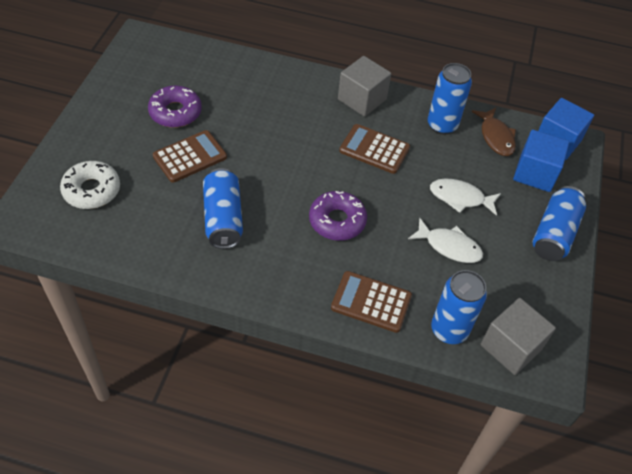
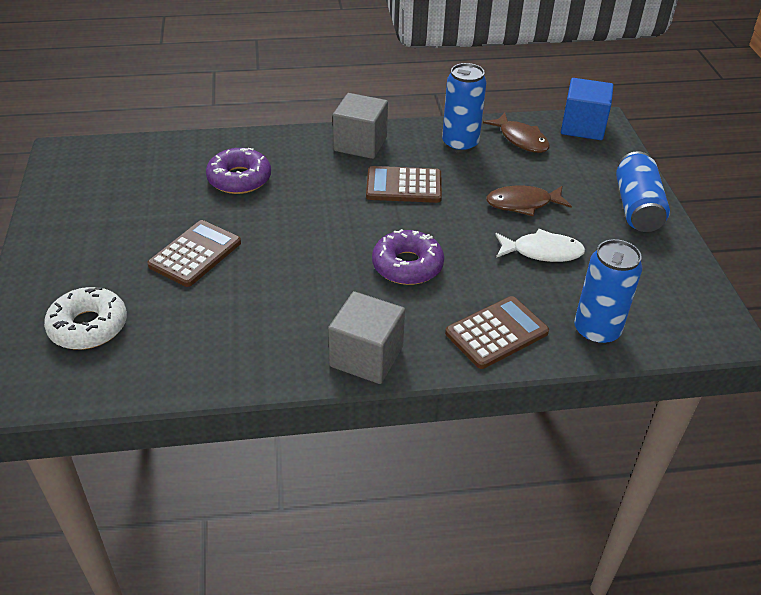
camera: 20 degrees left, 10 degrees down
purple donut [148,86,202,128] -> purple donut moved to [206,148,271,194]
blue can [203,168,243,249] -> none
brown calculator [331,271,412,333] -> brown calculator turned 150 degrees clockwise [445,296,549,369]
white fish [430,179,501,216] -> brown fish [486,186,572,216]
grey cube [481,298,556,375] -> grey cube moved to [328,291,405,384]
blue cube [513,130,569,192] -> none

